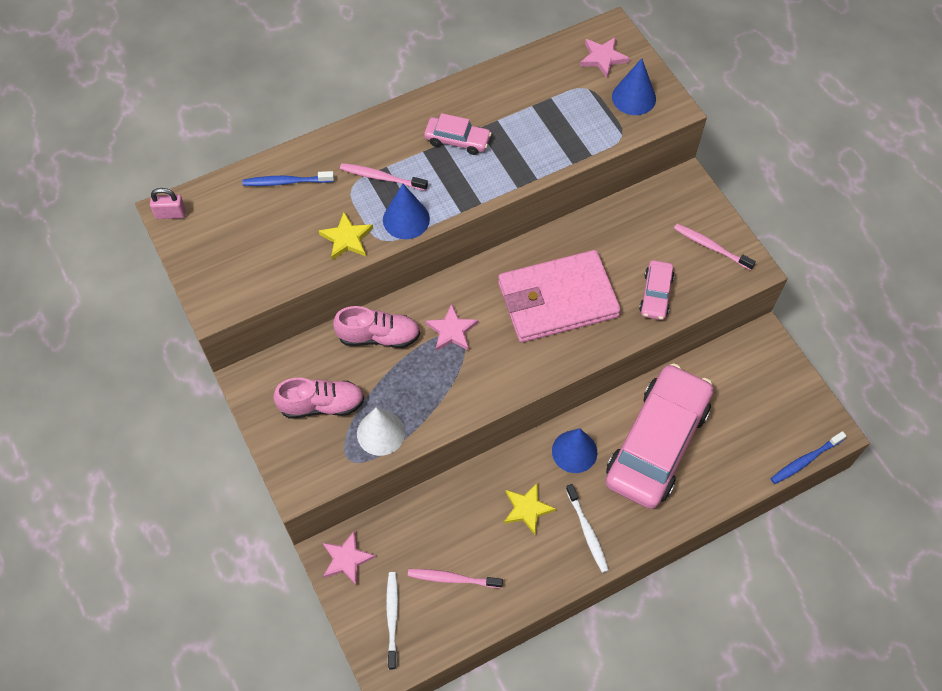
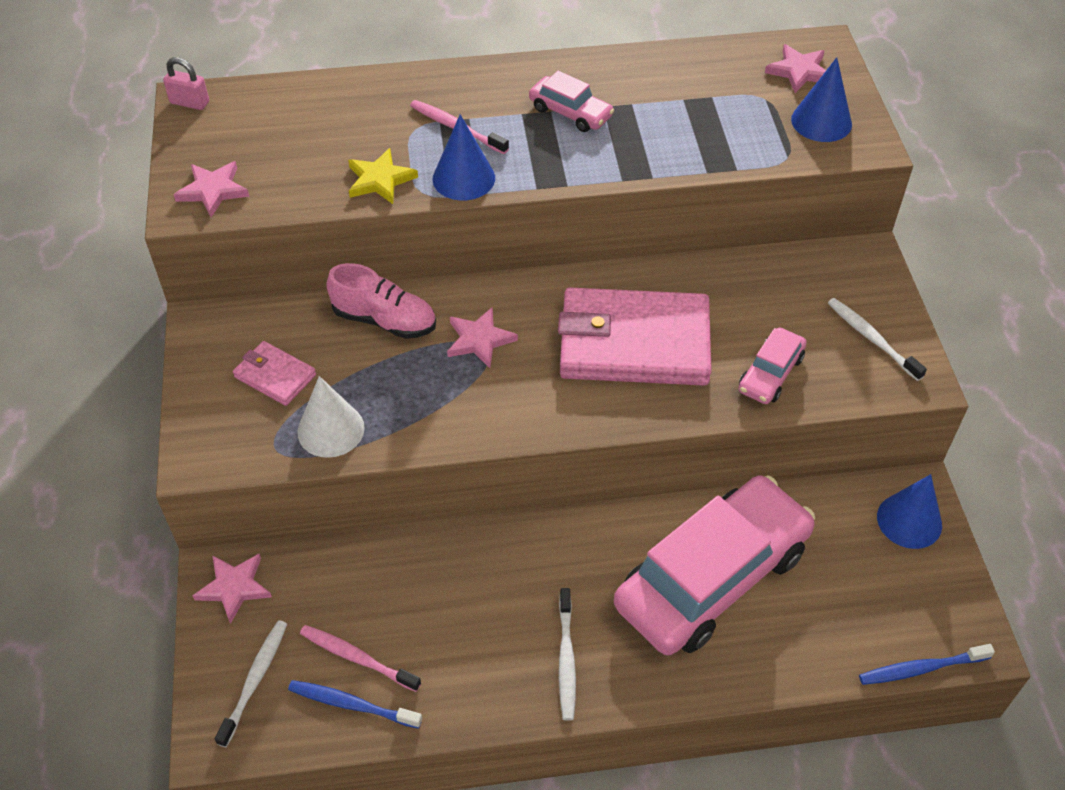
camera: 20 degrees right, 10 degrees down
blue toothbrush [243,171,334,186] -> blue toothbrush moved to [288,680,422,729]
pink shoe [273,378,365,419] -> pink wallet [233,341,316,406]
yellow star [504,483,556,535] -> none
blue cone [552,428,597,473] -> blue cone moved to [877,474,942,549]
pink toothbrush [674,224,756,270] -> white toothbrush [828,298,927,381]
none -> pink star [173,161,250,217]

